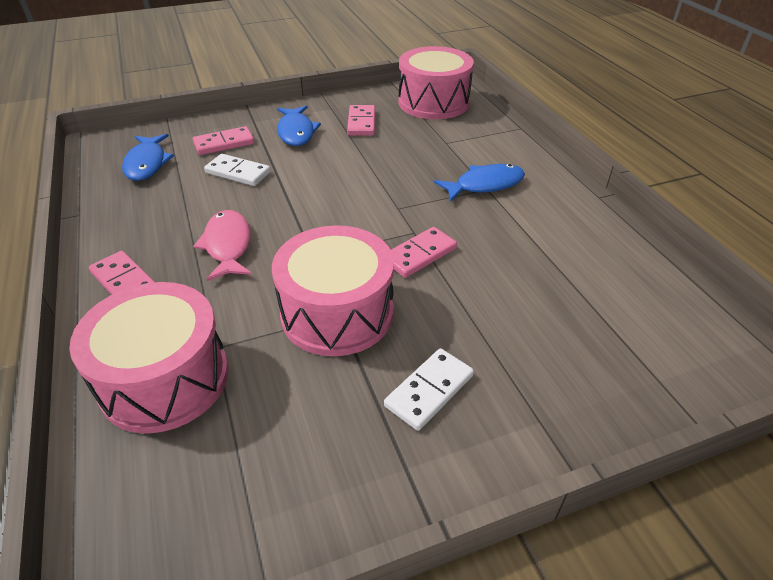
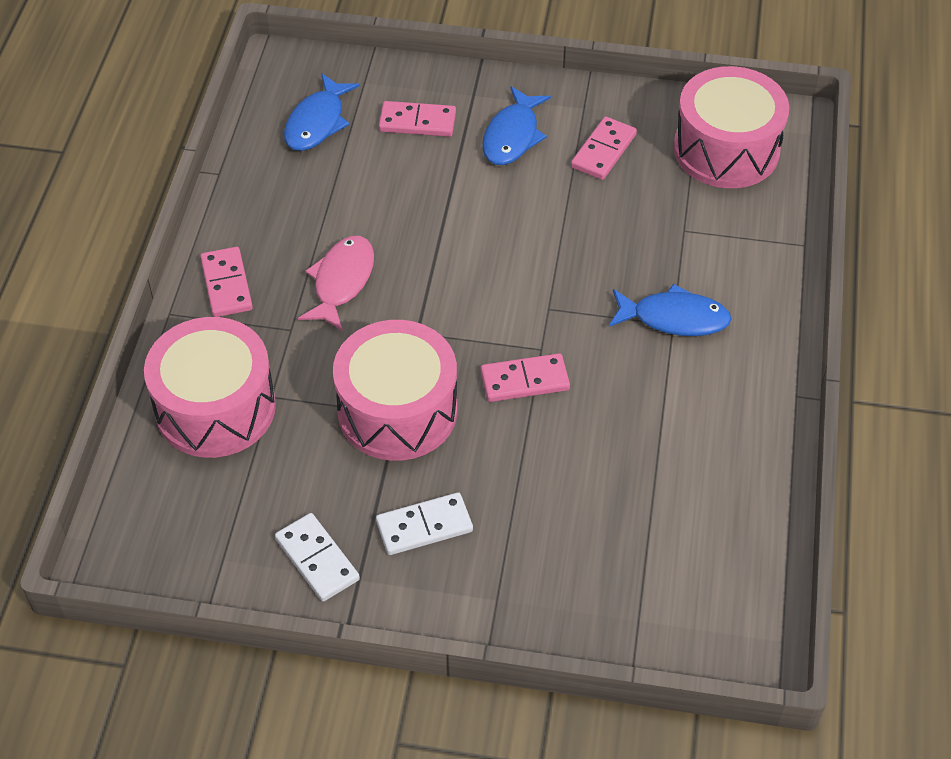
camera: 30 degrees right, 10 degrees up
white domino [204,154,271,186] -> white domino moved to [275,513,360,602]

